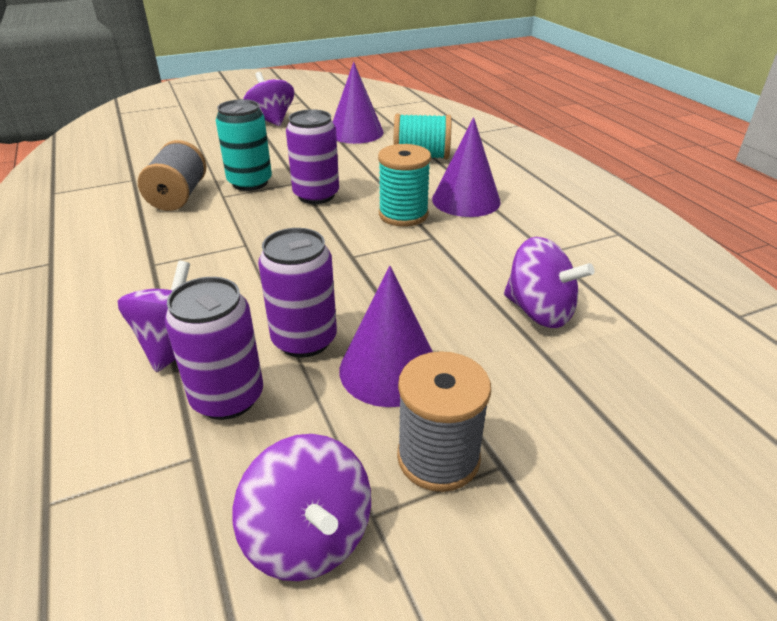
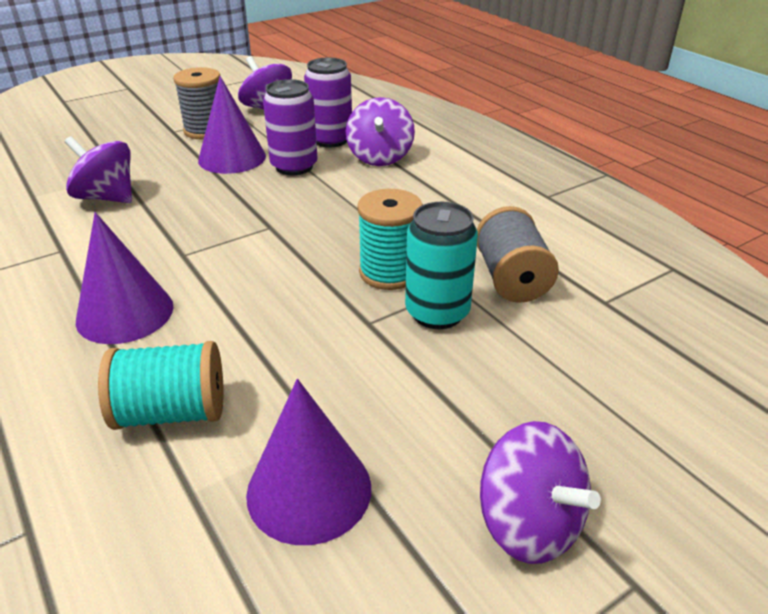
camera: 170 degrees right, 0 degrees up
purple can [286,109,339,204] -> none
turquoise spool [378,144,431,227] -> turquoise spool moved to [357,189,423,290]

